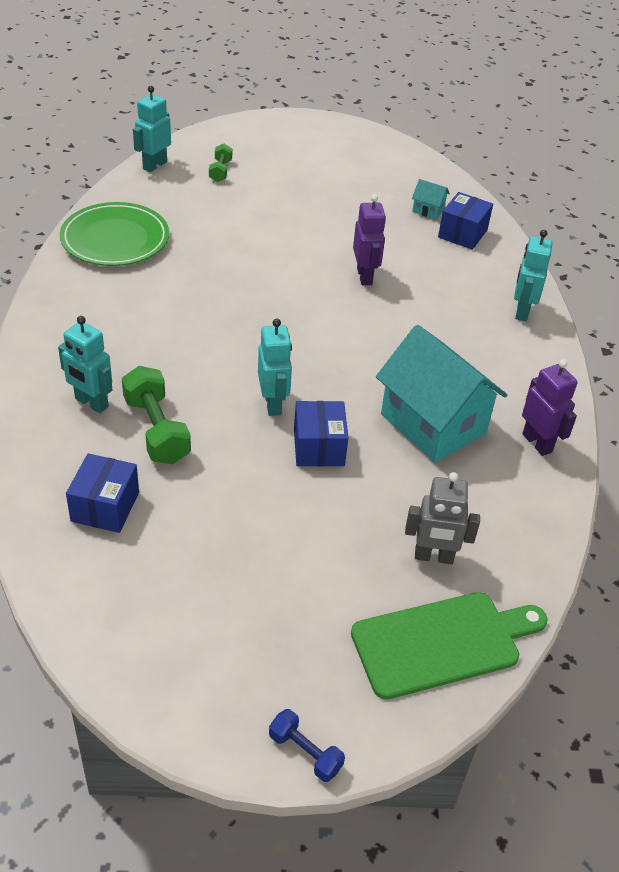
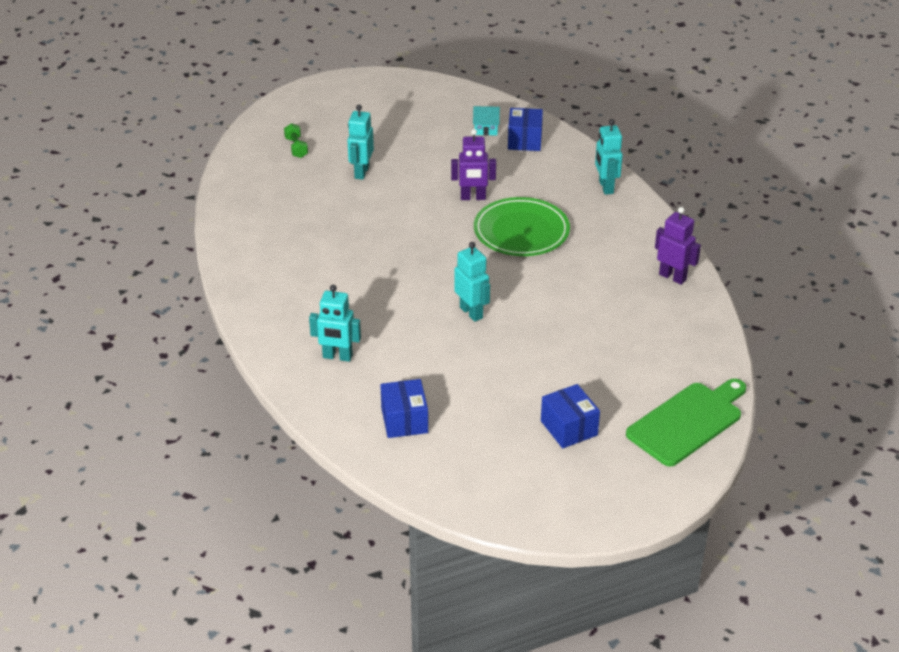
camera: 20 degrees left, 5 degrees down
green plate [60,202,169,266] -> green plate moved to [474,197,570,256]
green dumbbell [122,366,191,464] -> none
turquoise robot [133,86,171,172] -> turquoise robot moved to [347,105,374,180]
blue dumbbell [269,709,345,782] -> none
blue box [294,401,348,466] -> blue box moved to [541,384,600,448]
purple robot [353,194,386,285] -> purple robot turned 120 degrees clockwise [451,129,496,200]
turquoise house [376,325,507,462] -> none
grey robot [405,472,480,564] -> none

